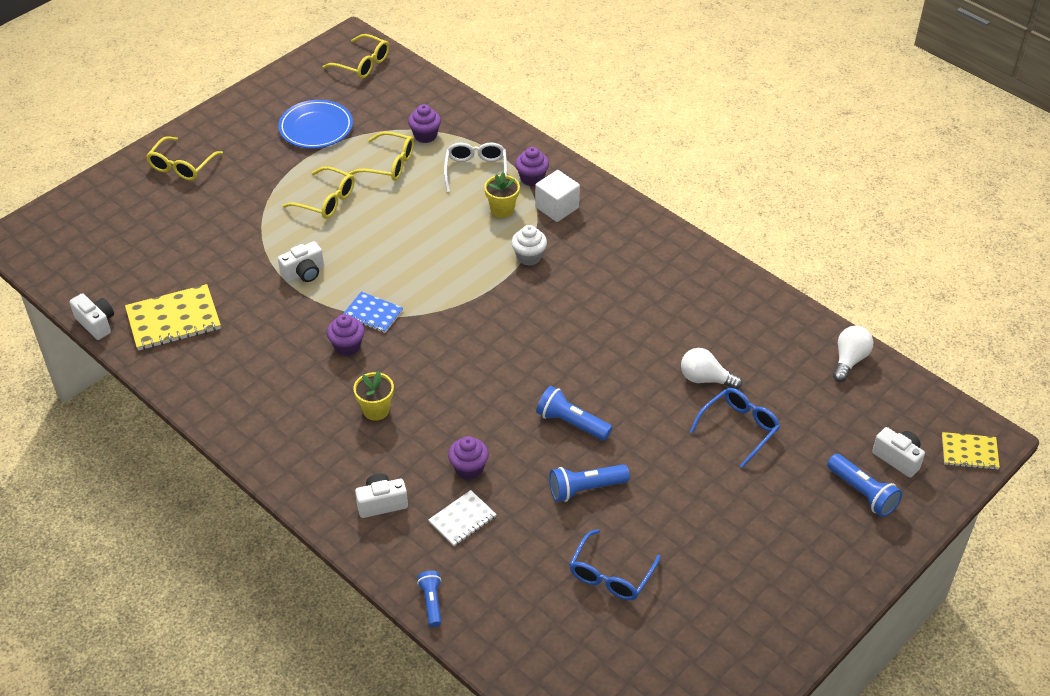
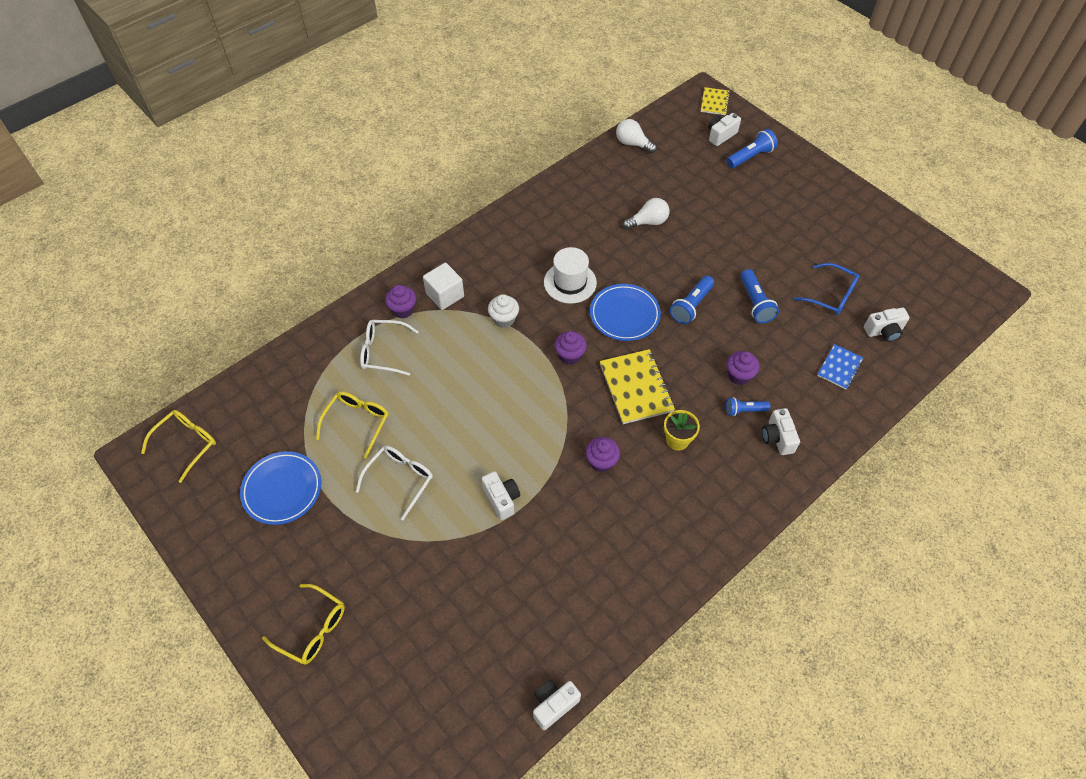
camera: 85 degrees left, 10 degrees up
yellow notebook [125,284,221,351] -> yellow notebook moved to [600,349,675,424]
yellow glasses [282,166,355,218] -> white glasses [356,446,433,520]
blue notebook [343,292,403,333] -> blue notebook moved to [817,344,863,390]
purple cupcake [408,104,441,143] -> purple cupcake moved to [554,331,587,365]
blue flashlight [417,571,441,627] -> blue flashlight moved to [726,397,770,416]
white notebook [428,490,497,546] -> none
yellow flower pot [484,172,520,218] -> none
white light bulb [681,348,742,389] -> white light bulb turned 135 degrees counterclockwise [623,198,669,230]
blue glasses [690,388,780,468] -> none
none -> white hat [544,247,597,304]
none -> blue plate [590,284,661,341]
none -> white camera [864,307,910,342]

